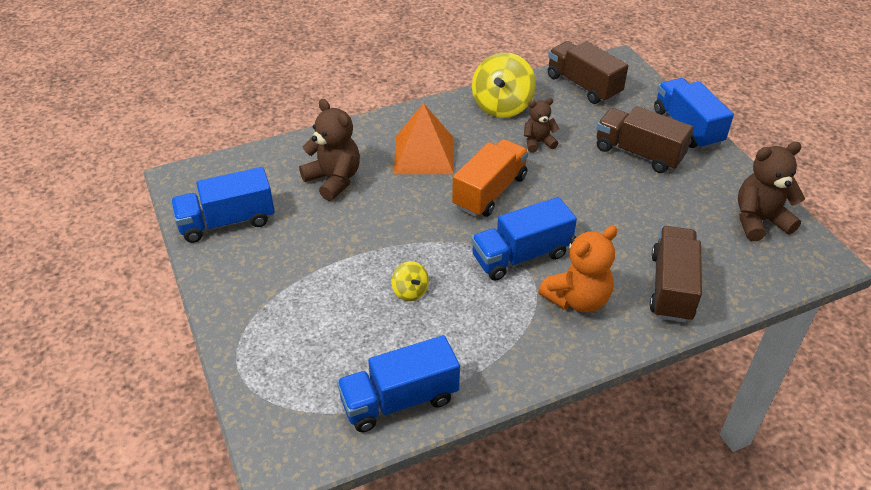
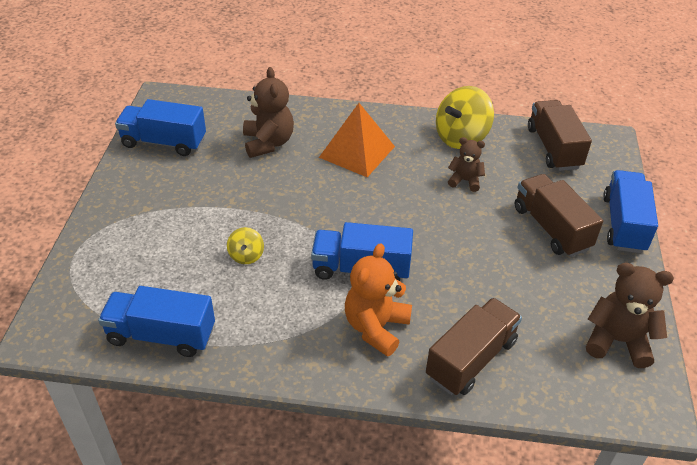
camera: 30 degrees right, 0 degrees up
orange truck [452,139,529,217] -> none
orange teddy bear [538,226,617,312] -> orange teddy bear turned 120 degrees clockwise [345,243,412,357]

